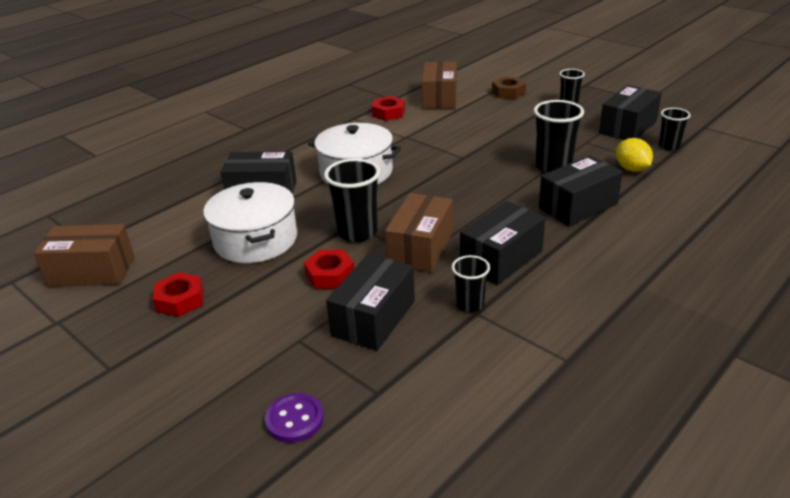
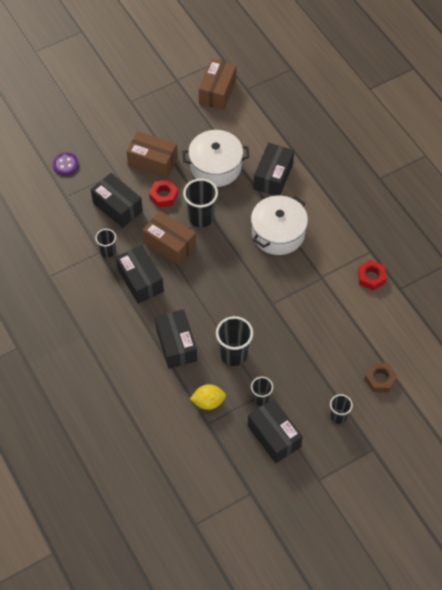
camera: 105 degrees right, 25 degrees up
red nut [153,272,204,317] -> none
brown box [422,61,457,109] -> brown box moved to [126,131,178,178]
black cup [659,108,690,150] -> black cup moved to [251,377,273,406]

